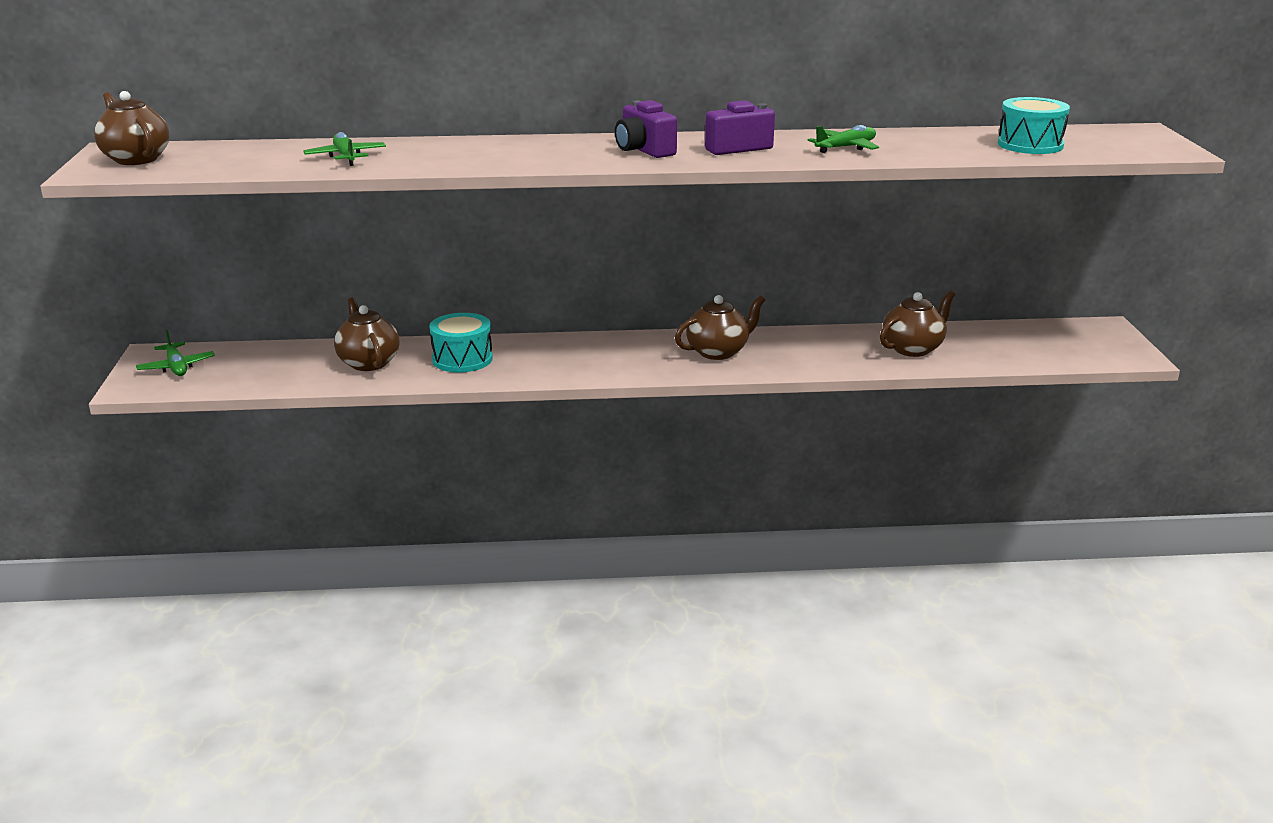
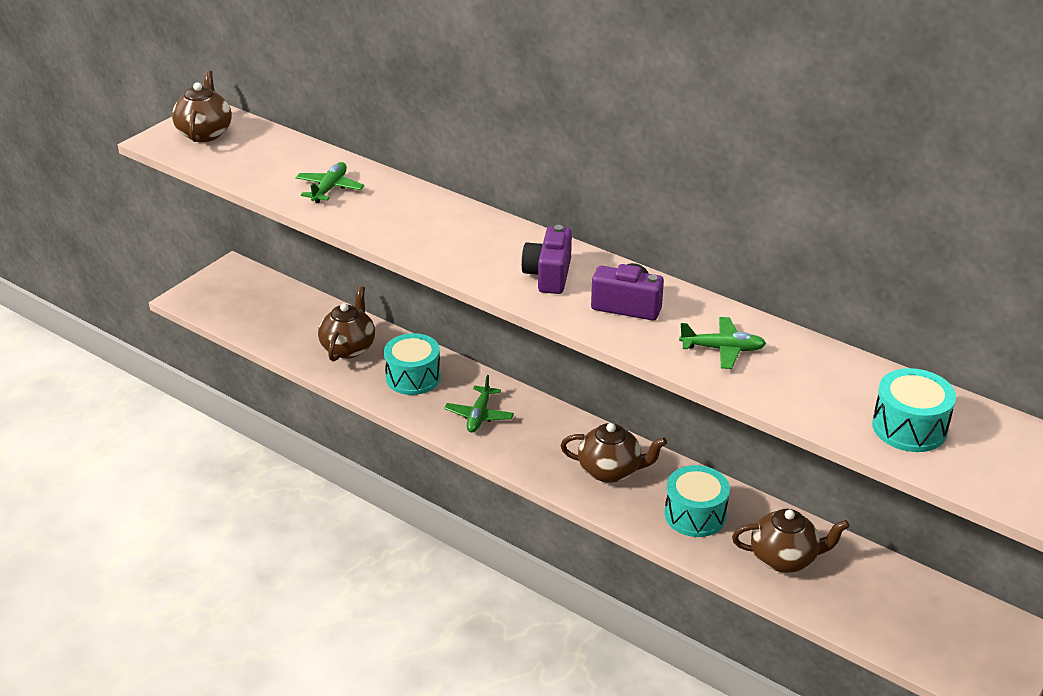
camera: 40 degrees right, 10 degrees up
green plane [136,329,215,376] -> green plane moved to [444,375,514,433]
none -> turquoise drum [665,465,730,537]

